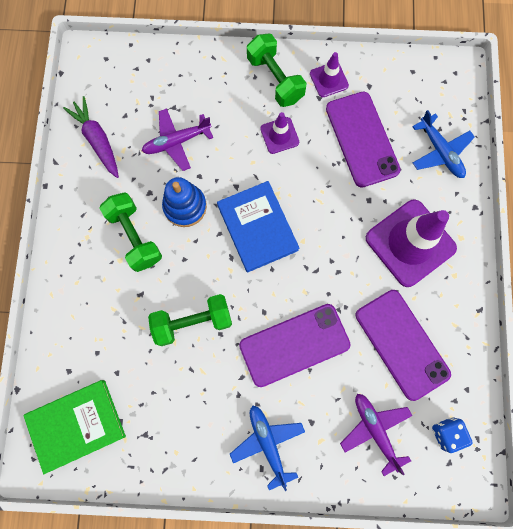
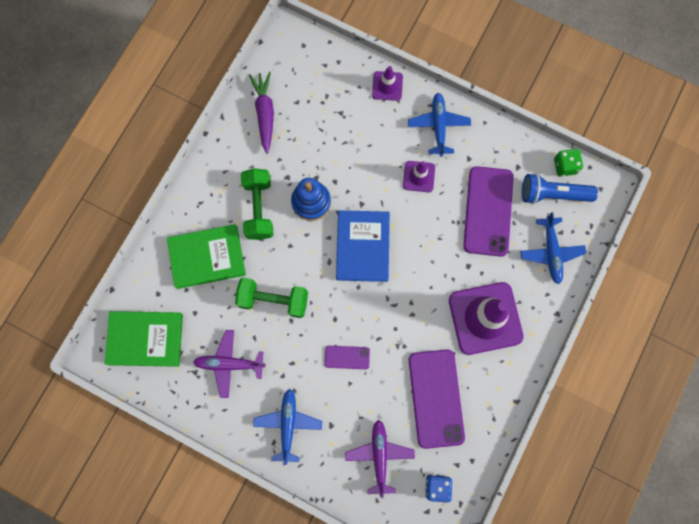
camera: 25 degrees right, 0 degrees up
purple plane [142,108,213,171] -> purple plane moved to [193,330,265,398]
purple phone [239,304,351,387] -> purple phone [324,346,370,369], size x0.48
green dumbbell [247,34,306,107] -> blue plane [408,93,471,157]
purple traffic cone [310,52,349,97] -> purple traffic cone moved to [372,66,403,101]
none -> green book [167,224,246,289]
none -> blue flashlight [522,173,598,204]
none -> green dice [554,149,583,177]

